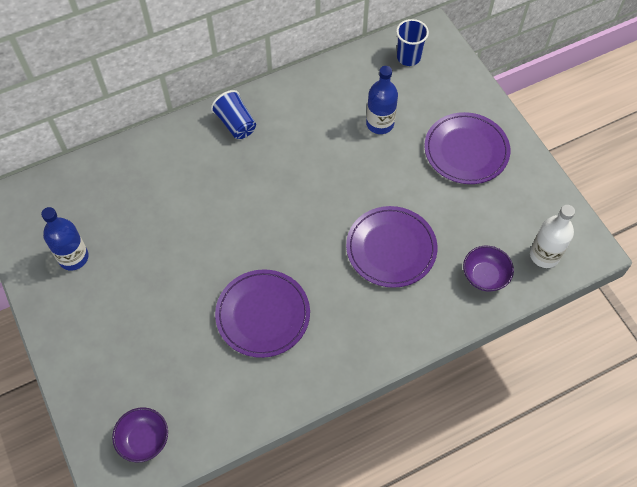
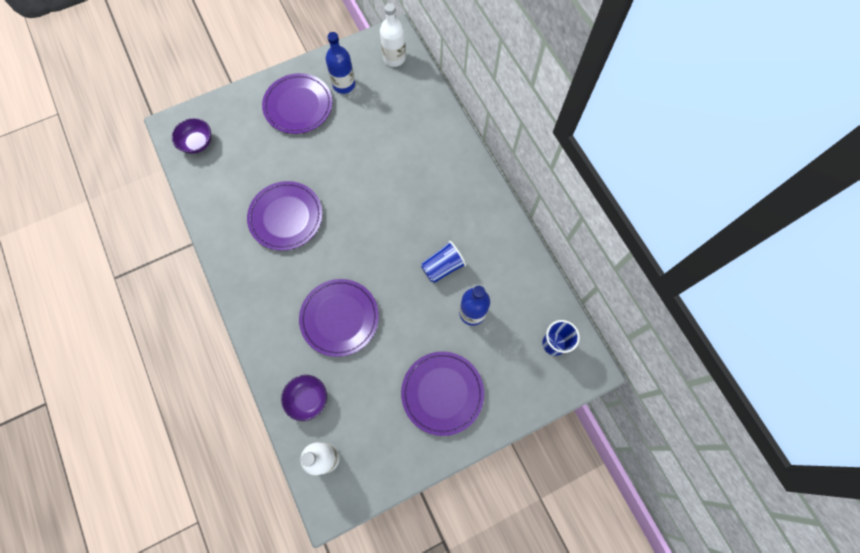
camera: 90 degrees right, 10 degrees up
blue cup [211,90,256,139] -> blue cup moved to [421,241,466,283]
none -> purple plate [262,73,332,134]
none -> white bottle [380,3,406,67]

